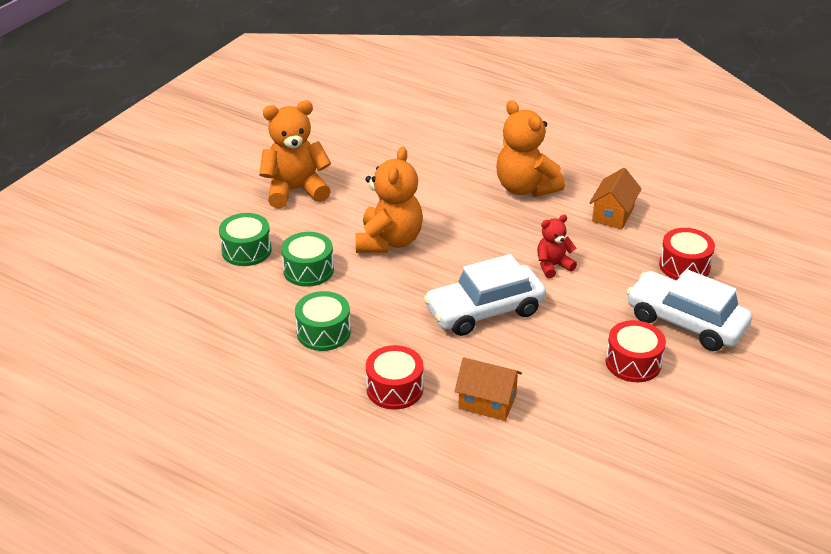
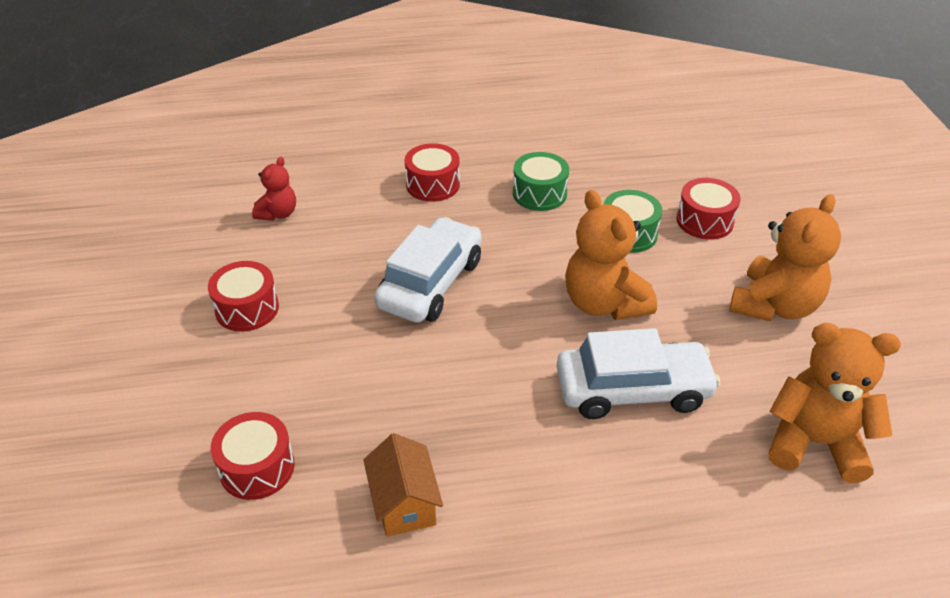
camera: 140 degrees right, 5 degrees up
green drum [219,213,272,266] -> red drum [676,178,740,240]
orange house [455,357,522,421] -> none
orange teddy bear [496,100,565,197] -> orange teddy bear moved to [768,323,901,483]
red teddy bear [537,215,577,278] -> red teddy bear moved to [252,157,296,221]
white car [626,269,752,351] -> white car moved to [557,328,720,419]

